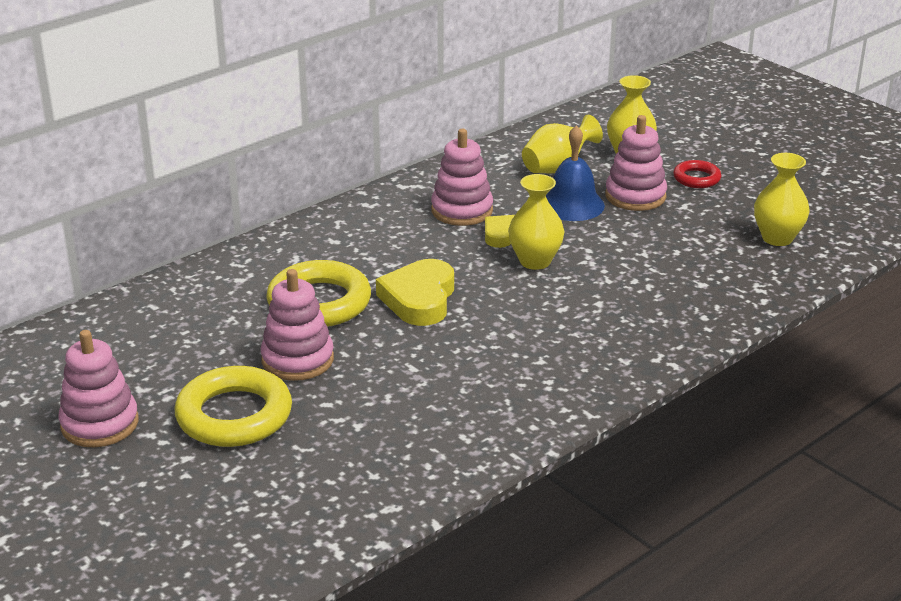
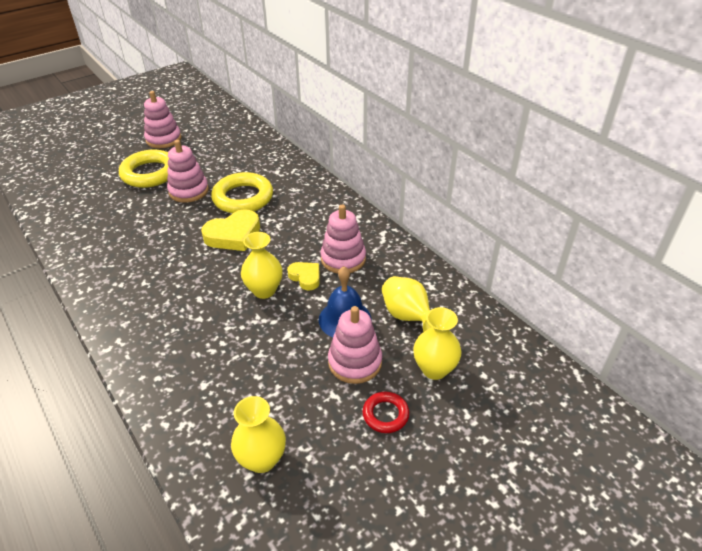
camera: 95 degrees right, 10 degrees up
yellow heart [376,259,454,326] -> yellow heart turned 135 degrees clockwise [201,210,260,251]

